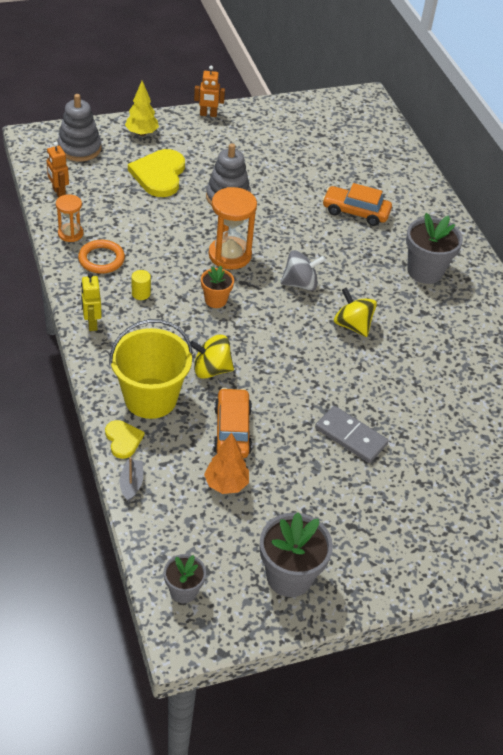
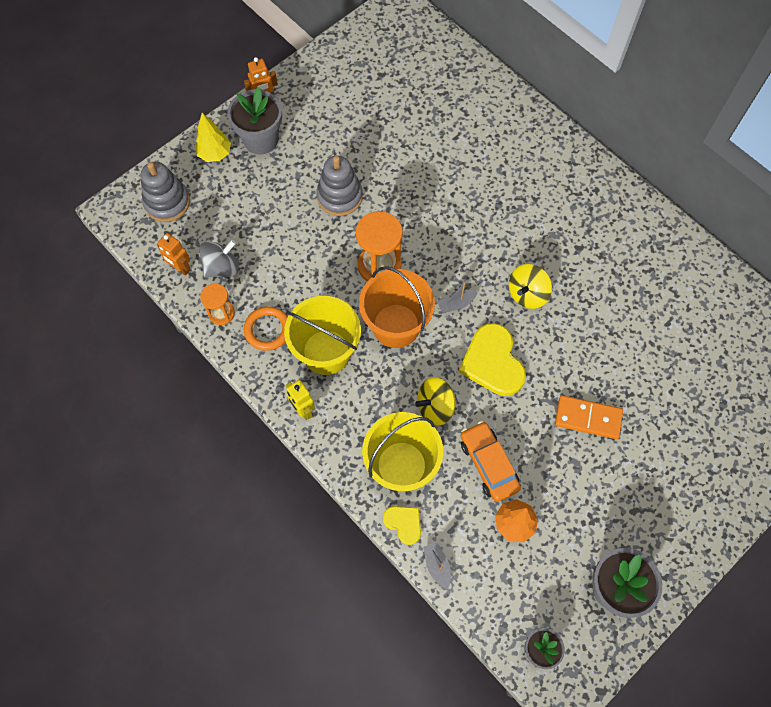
camera: 20 degrees left, 20 degrees up
yellow heart [128,149,185,197] -> yellow heart moved to [459,323,526,396]
yellow cylinder [132,270,151,300] -> yellow bucket [284,296,361,375]
orange flower pot [201,266,234,308] -> orange bucket [359,266,435,348]
grey spinning top [281,250,326,291] -> grey spinning top moved to [199,240,239,278]
grey domino [315,406,388,463] -> orange domino [555,395,623,439]
orange car [322,183,392,226] -> none
yellow spinning top [334,287,377,337] -> yellow spinning top turned 75 degrees counterclockwise [509,264,552,309]
grey flower pot [406,213,463,284] -> grey flower pot moved to [227,87,282,155]
none -> grey boat [437,283,478,313]

